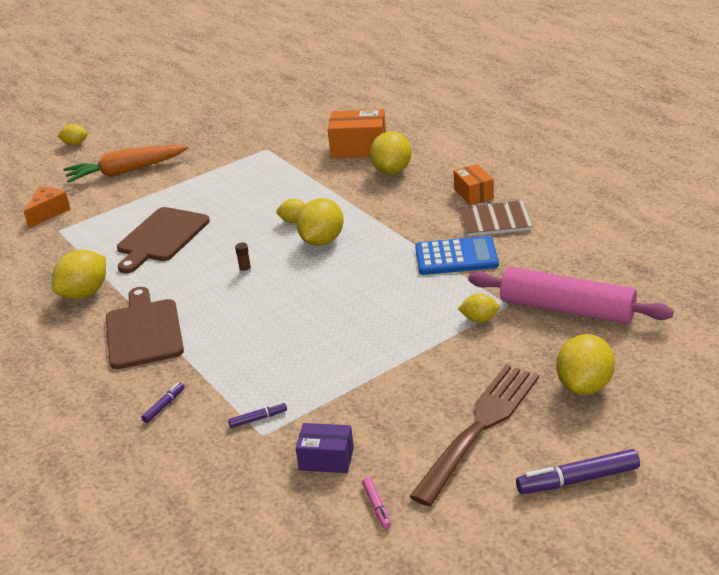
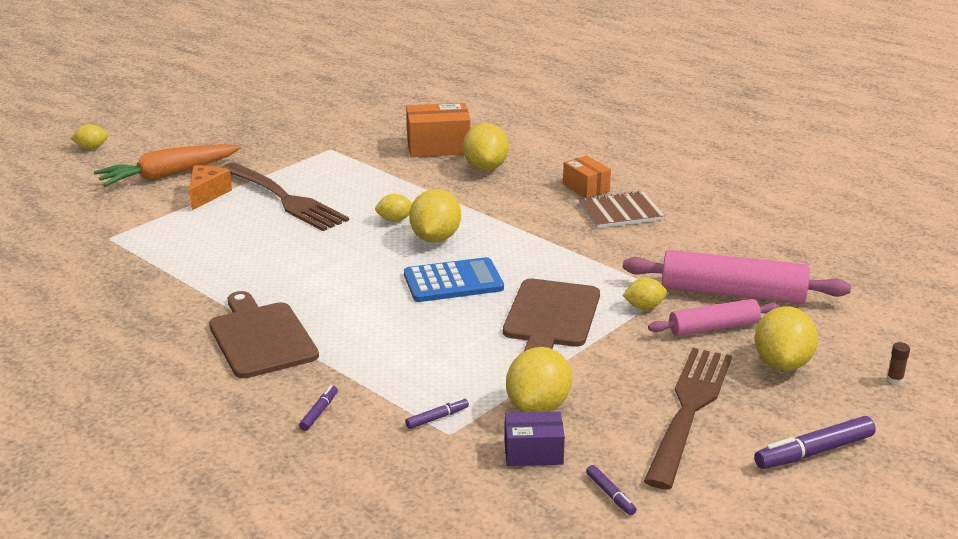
camera: 15 degrees left, 5 degrees down
orange cheese [24,187,70,228] -> orange cheese moved to [189,165,232,210]
yellow lemon [52,250,106,299] -> yellow lemon moved to [506,347,572,412]
brown cutting board [117,207,210,273] -> brown cutting board moved to [503,279,600,352]
brown glue stick [235,243,252,274] -> brown glue stick moved to [887,342,910,385]
pink marker [362,477,391,529] -> purple marker [586,465,636,515]
blue calculator [415,236,499,275] -> blue calculator moved to [404,257,504,302]
none -> brown fork [222,162,349,231]
none -> pink rolling pin [648,299,780,336]

